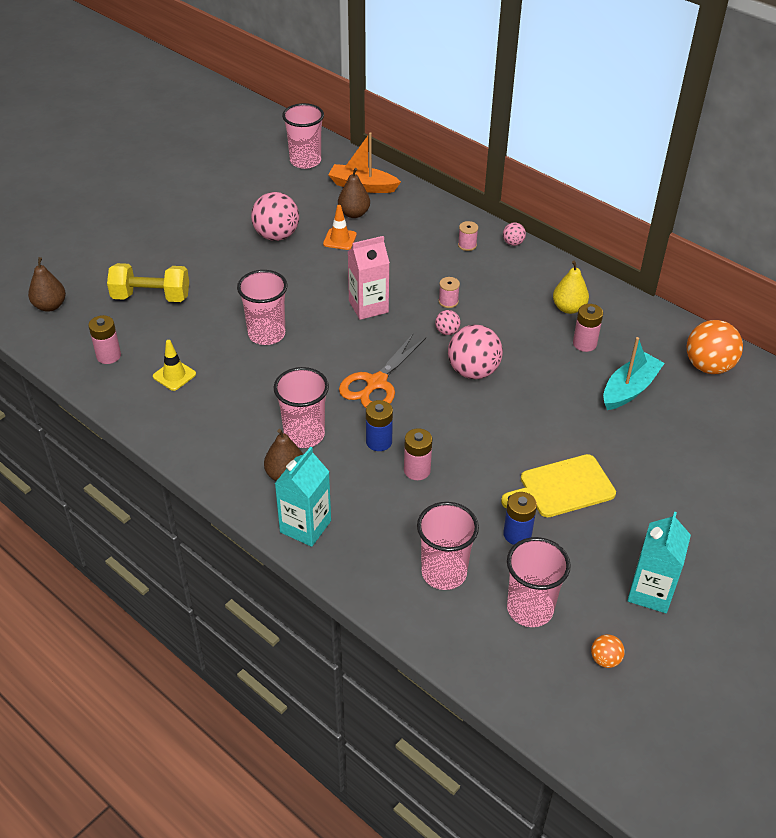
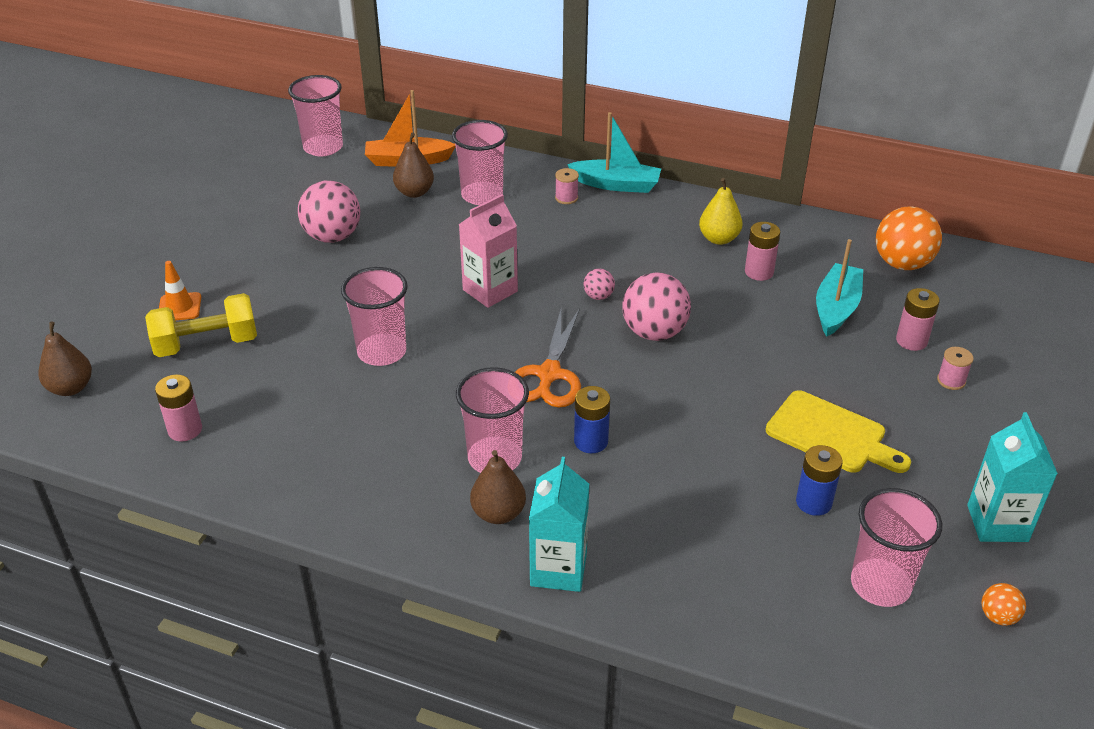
camera: 20 degrees left, 5 degrees down
yellow traffic cone [153,340,196,391] -> none
orange traffic cone [323,205,357,250] -> orange traffic cone moved to [159,261,201,320]
pink battery [404,428,432,480] -> pink battery moved to [896,288,940,351]
pink cup [417,502,479,590] -> pink cup moved to [452,120,508,205]
pink spool [439,277,460,308] -> pink spool moved to [937,347,974,390]
yellow cutting board [501,454,616,517] -> yellow cutting board turned 105 degrees counterclockwise [766,390,911,473]
pink ball [503,222,526,246] -> turquoise boat [567,112,661,193]

